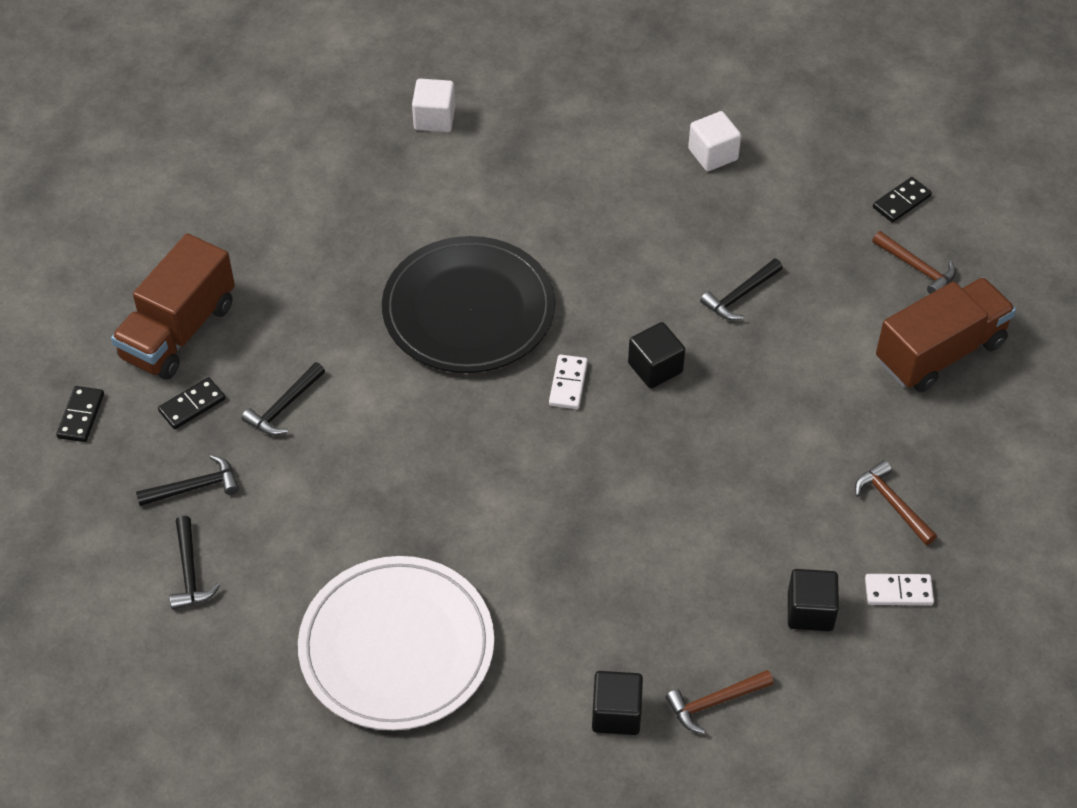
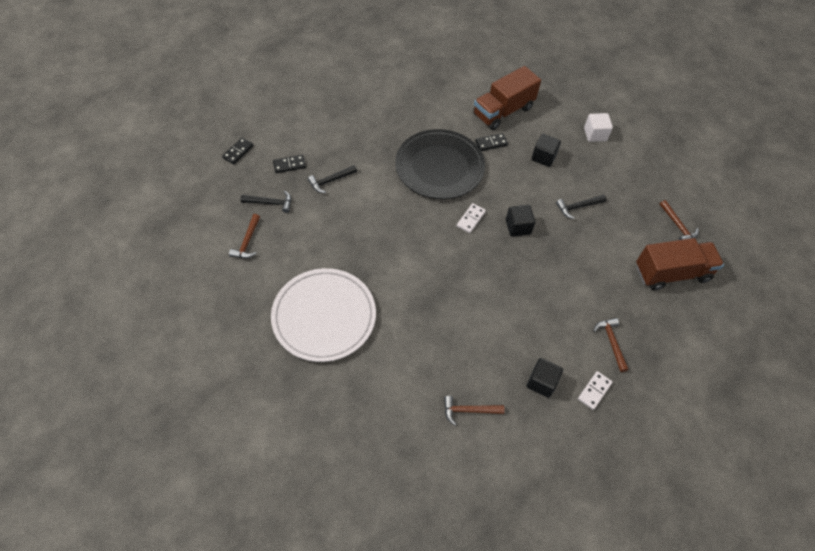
camera: 20 degrees right, 5 degrees up
brown truck [111,233,235,380] -> brown truck moved to [473,66,541,130]
black hammer [169,516,220,610] -> brown hammer [229,214,260,258]
white cube [412,79,455,132] -> none
black cube [592,671,643,735] -> black cube moved to [531,134,561,167]
white domino [865,574,934,605] -> white domino turned 75 degrees counterclockwise [578,371,612,410]
black domino [873,177,932,223] -> black domino moved to [475,133,508,151]

